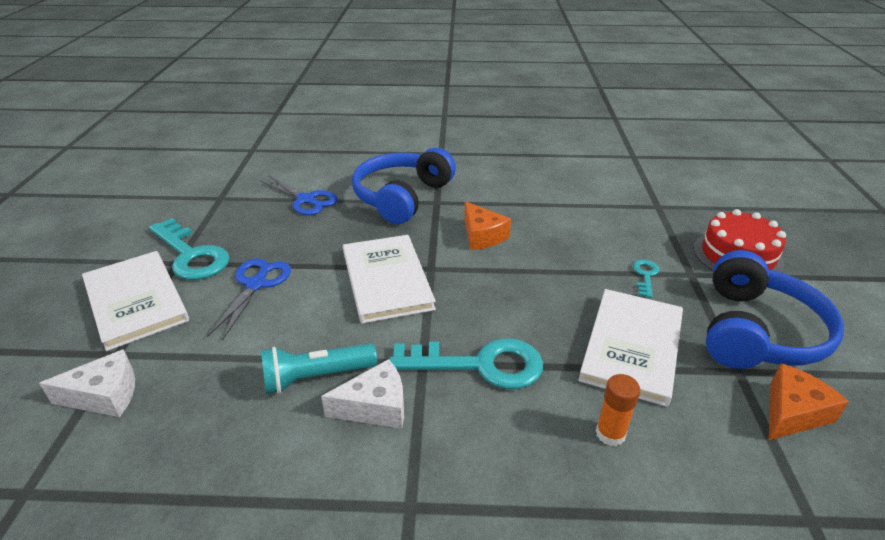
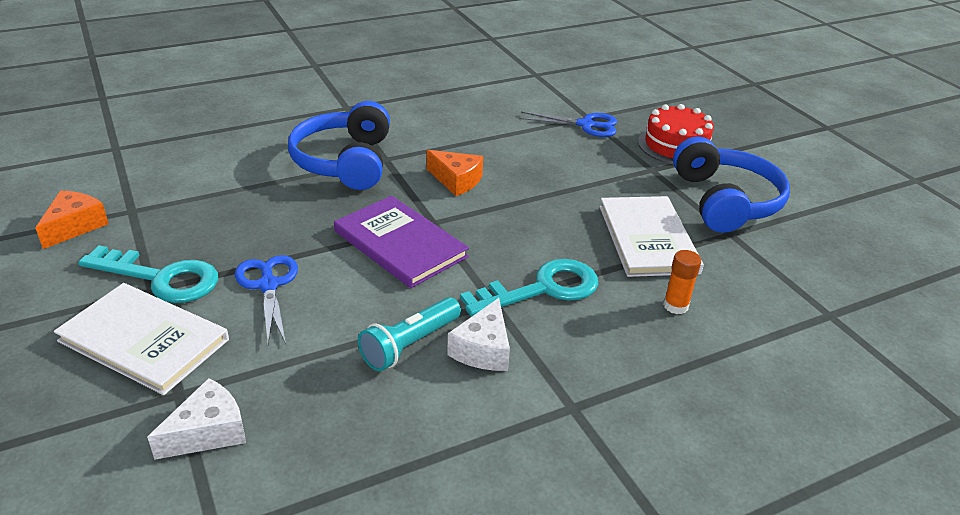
camera: 30 degrees left, 0 degrees up
blue scissors [260,175,338,215] -> blue scissors moved to [519,111,617,137]
white cheese [321,359,404,428] -> white cheese turned 150 degrees clockwise [447,298,510,371]
white book [343,235,436,324] -> purple book [334,196,469,288]
turquoise key [633,260,659,298] -> none
orange cheese [769,363,849,440] -> orange cheese moved to [35,190,109,249]

